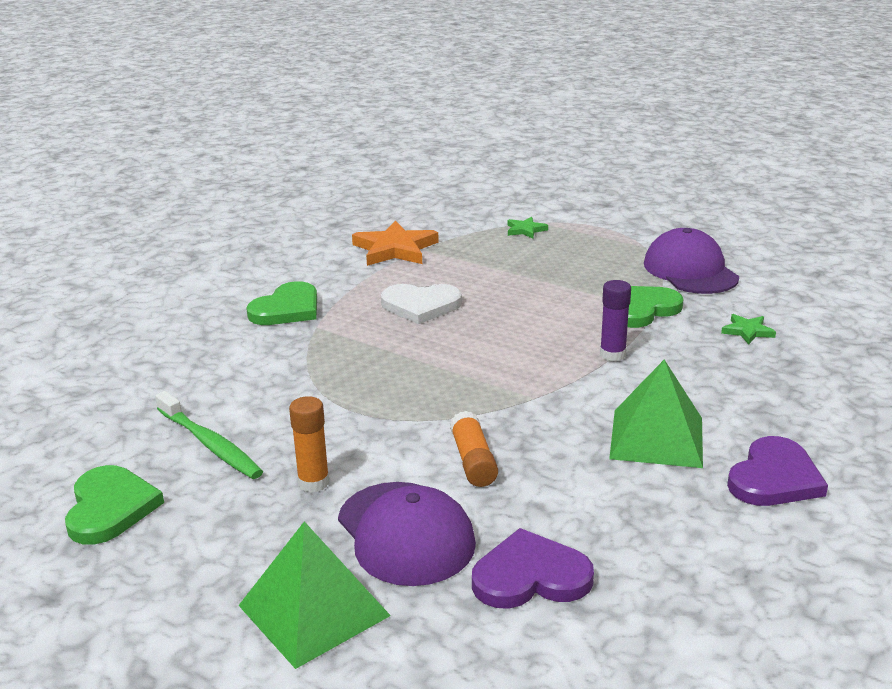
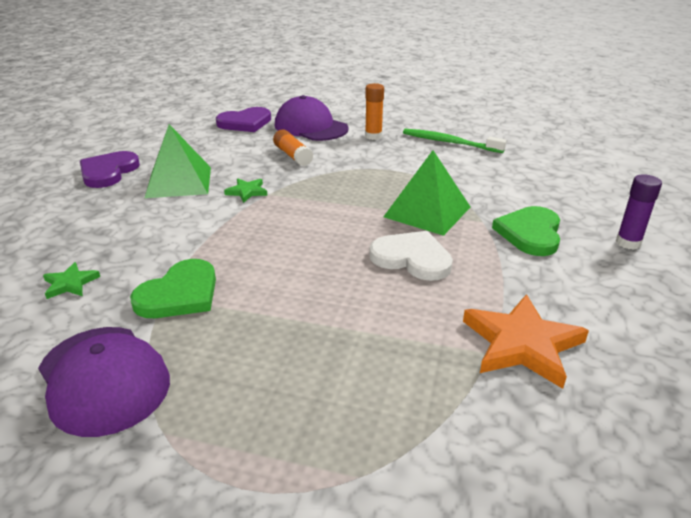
camera: 160 degrees right, 5 degrees up
green heart [65,465,164,545] -> none
green pyramid [238,521,391,669] -> green pyramid moved to [383,150,470,236]
white heart [381,284,462,324] -> white heart turned 45 degrees clockwise [369,231,453,281]
green star [508,217,548,239] -> green star moved to [224,178,268,203]
purple glue stick [600,280,631,361] -> purple glue stick moved to [616,174,662,250]

